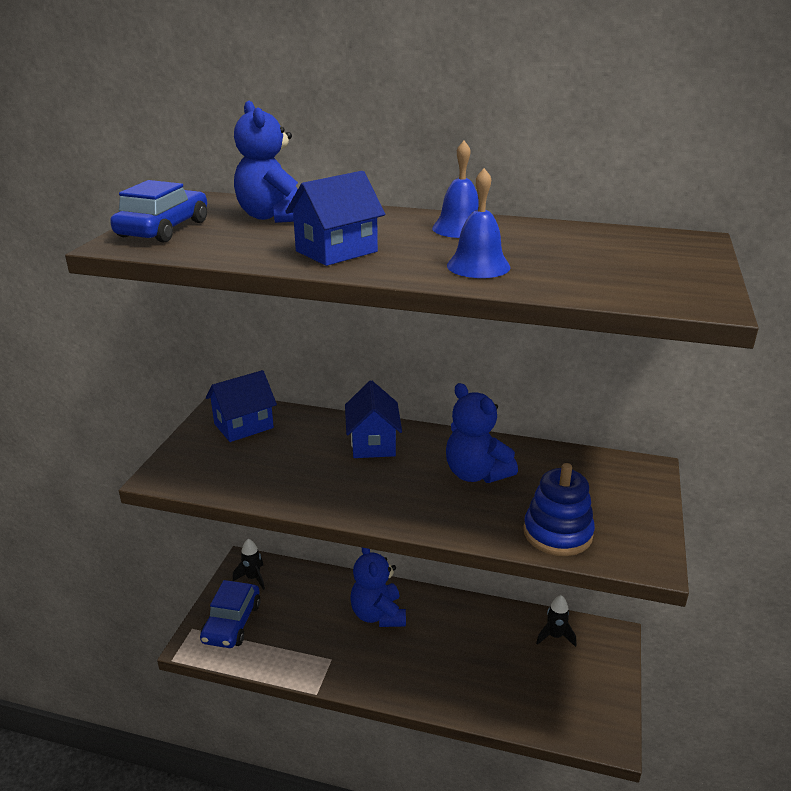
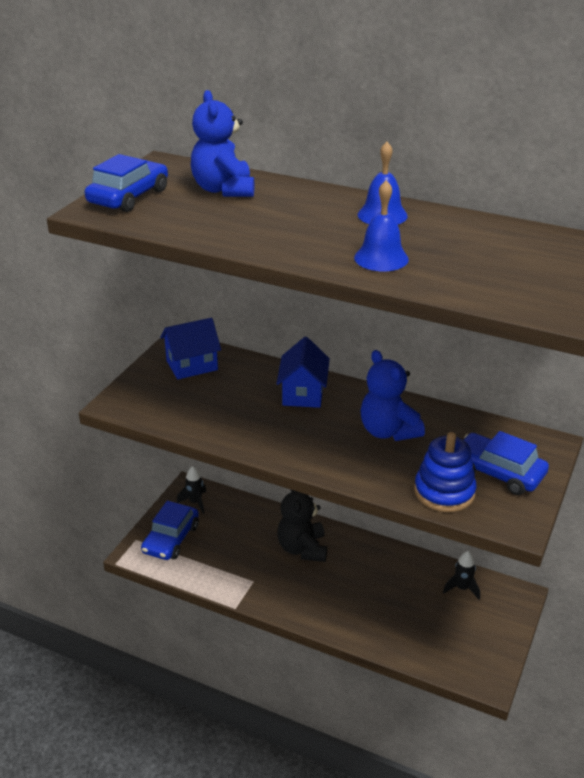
camera: 10 degrees right, 5 degrees up
blue house [285,171,385,266] -> none
blue teddy bear [350,548,406,627] -> black teddy bear [277,490,327,562]
none -> blue car [464,431,549,495]

